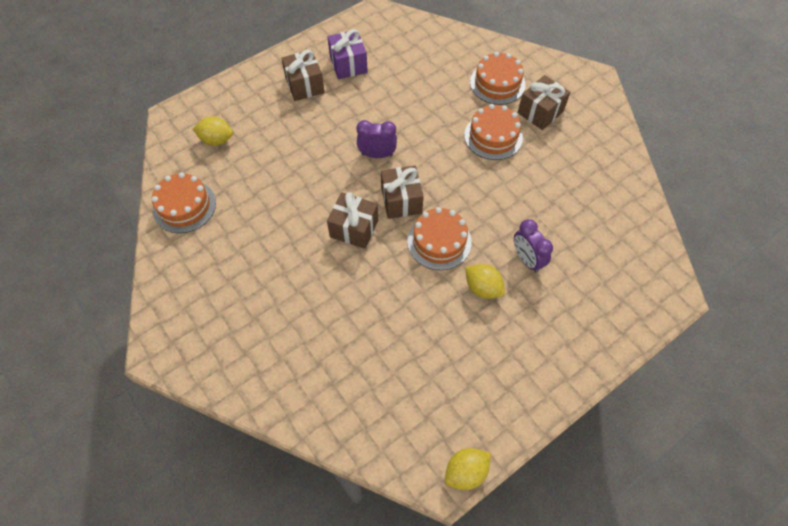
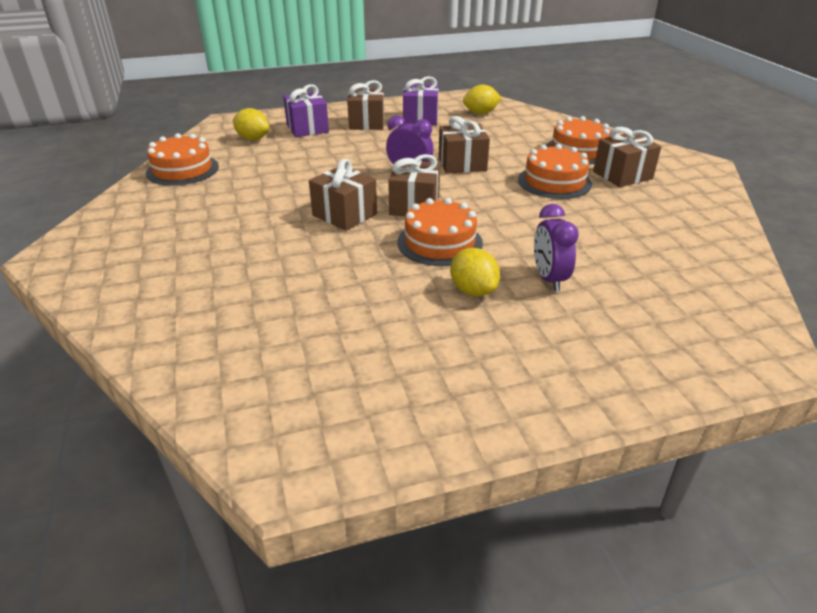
camera: 20 degrees right, 25 degrees down
yellow lemon [445,448,491,490] -> yellow lemon moved to [463,85,502,114]
none -> purple gift [283,84,329,137]
none -> brown gift [439,116,490,174]

